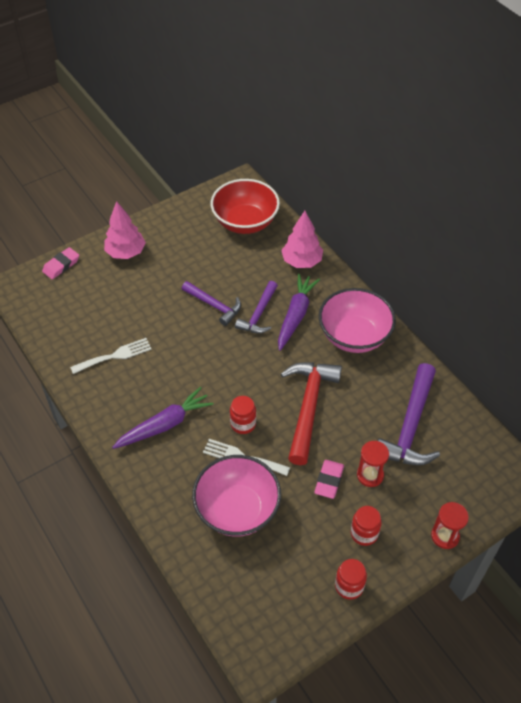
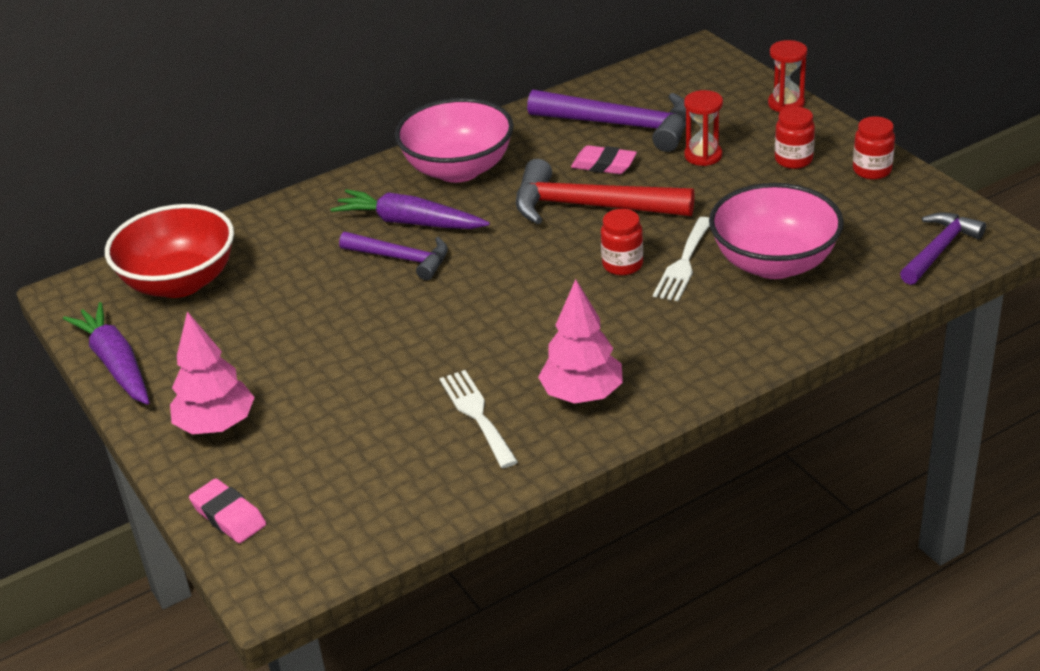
camera: 85 degrees left, 15 degrees down
purple carrot [112,387,214,449] -> purple carrot moved to [63,302,150,405]
purple hammer [182,281,241,326] -> purple hammer moved to [900,212,986,285]
pink tree [281,211,323,268] -> pink tree moved to [538,279,623,404]
pink eraser [314,460,344,499] -> pink eraser moved to [571,145,637,174]

